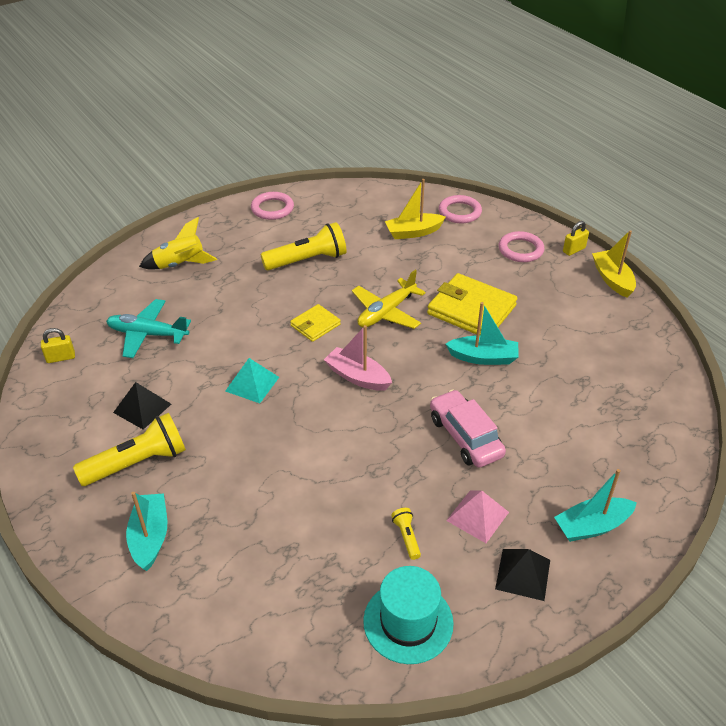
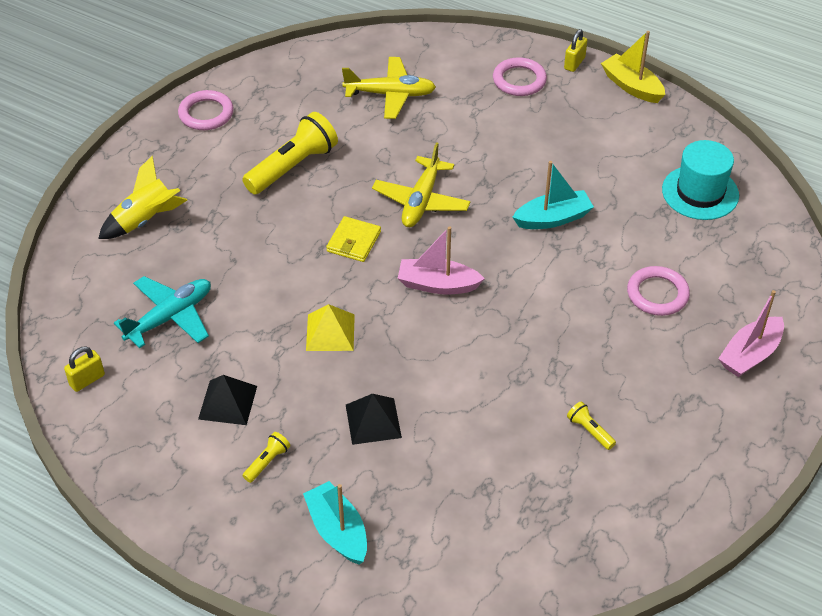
camera: 25 degrees left, 5 degrees up
yellow flashlight [73,413,186,486] -> yellow flashlight [242,432,290,483], size x0.45
turquoise plane [106,299,191,358] -> turquoise plane turned 150 degrees clockwise [114,276,211,348]
turquoise pyramid [225,358,279,403] -> yellow pyramid [306,304,355,351]
turquoise hat [363,566,454,664] -> turquoise hat moved to [662,140,739,220]
yellow boat [385,179,446,239] -> yellow plane [342,57,436,119]
yellow wallet [427,273,517,336] -> none
pink car [430,389,506,468] -> none
pink ring [439,195,482,223] -> pink ring moved to [627,266,690,316]
pink pyramid [446,491,509,543] -> none
black pyramid [495,549,550,601] -> black pyramid moved to [346,394,402,445]
turquoise boat [554,469,637,542] -> pink boat [718,290,784,377]

